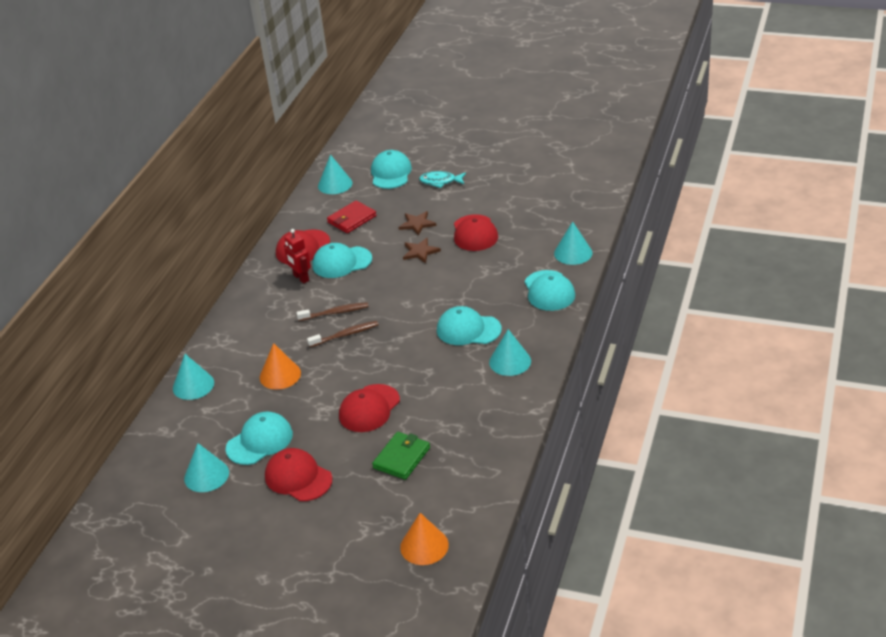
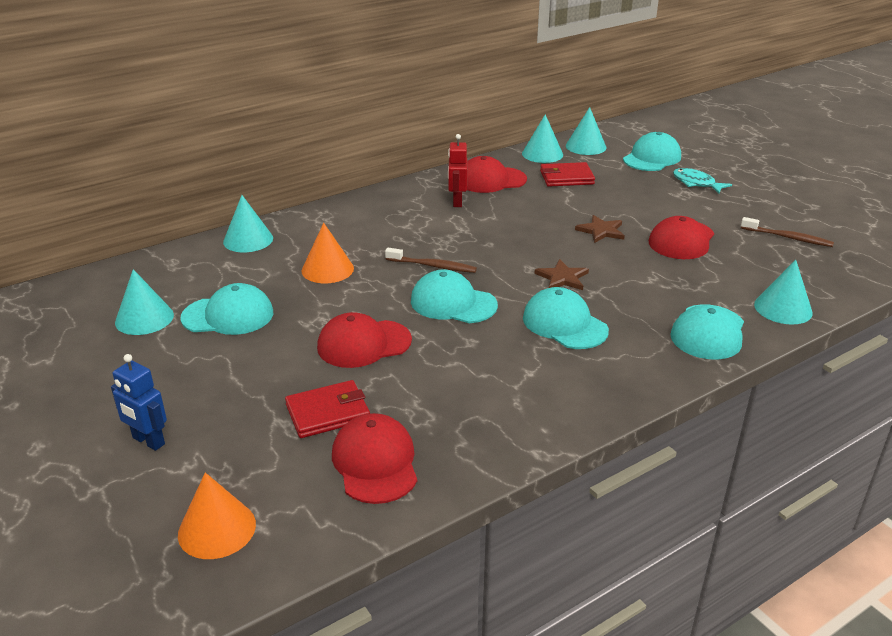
camera: 35 degrees right, 5 degrees down
red cap [265,448,332,501] -> red cap moved to [332,413,417,504]
brown toothbrush [296,302,369,321] -> brown toothbrush moved to [741,217,834,247]
turquoise cap [312,243,372,278] -> turquoise cap moved to [411,269,498,323]
green wallet [372,432,430,480] -> red wallet [285,380,370,438]
brown star [399,211,437,236] -> brown star moved to [534,259,589,290]
turquoise cone [489,329,531,376] -> turquoise cone moved to [522,114,563,163]
none -> blue robot [111,354,167,451]

